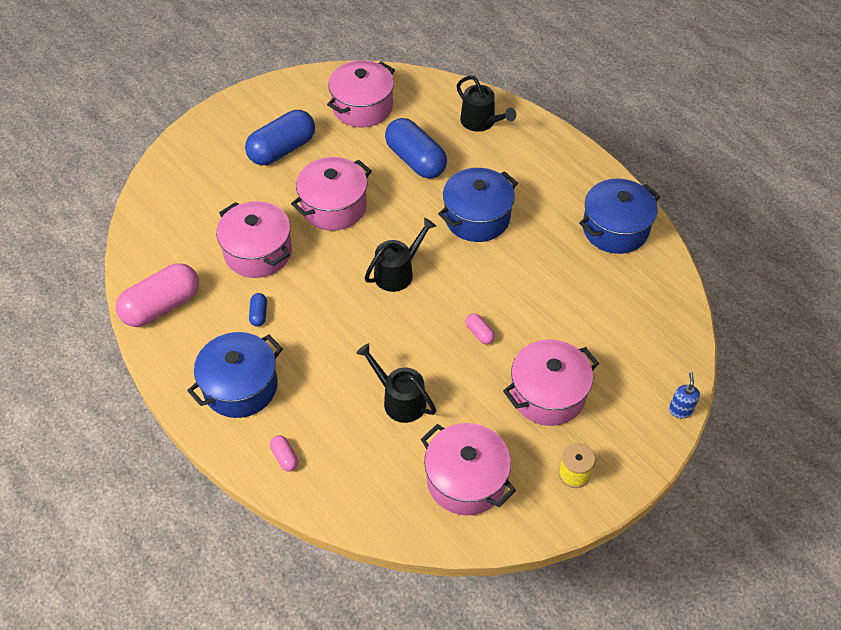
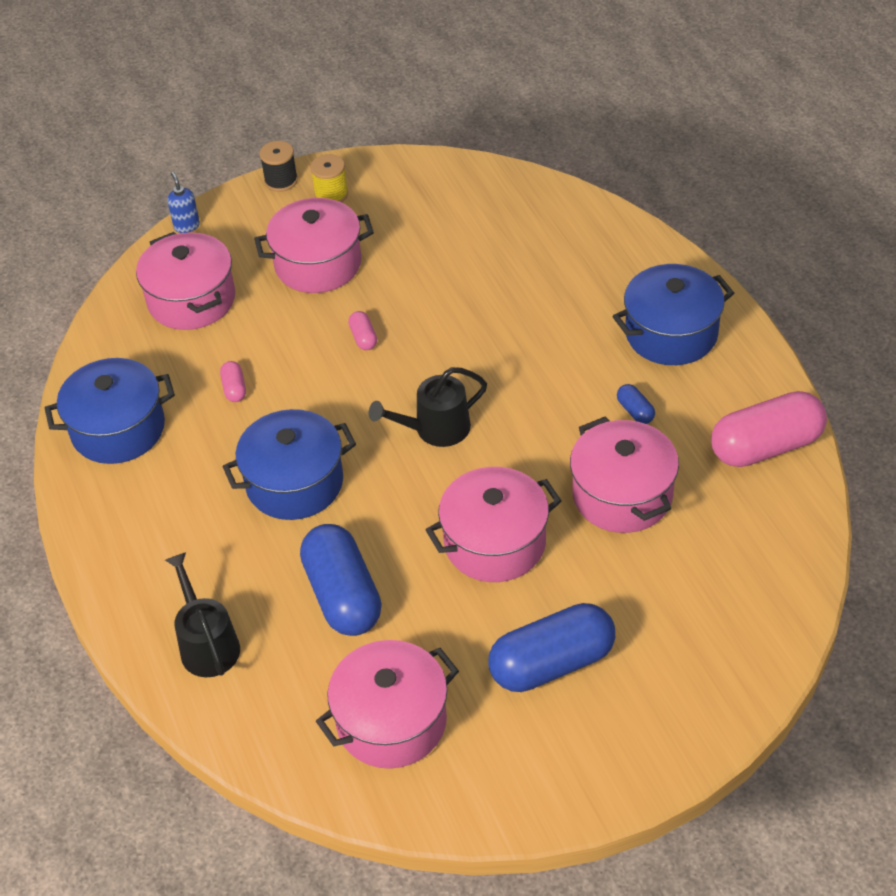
camera: 160 degrees left, 5 degrees down
blue capsule [249,293,267,327] -> blue capsule turned 45 degrees counterclockwise [617,384,655,424]
pink capsule [270,435,298,472] -> pink capsule moved to [220,361,246,402]
black watering can [356,343,436,423] -> none
pink pot [421,423,516,515] -> pink pot moved to [136,232,235,330]
blue soap dispenser [669,372,700,419] -> blue soap dispenser turned 135 degrees clockwise [167,172,200,233]
none -> black spool [260,141,298,192]

